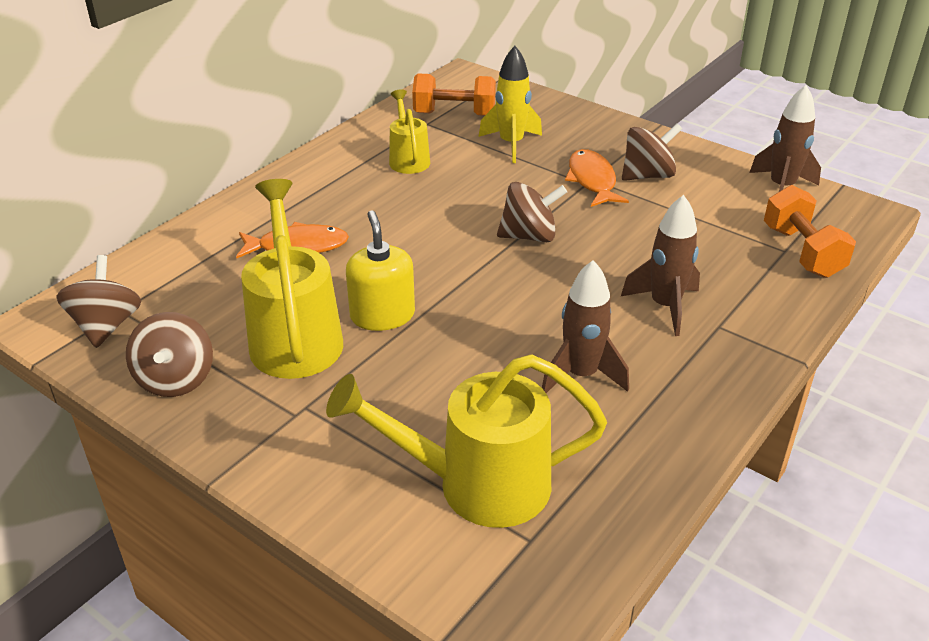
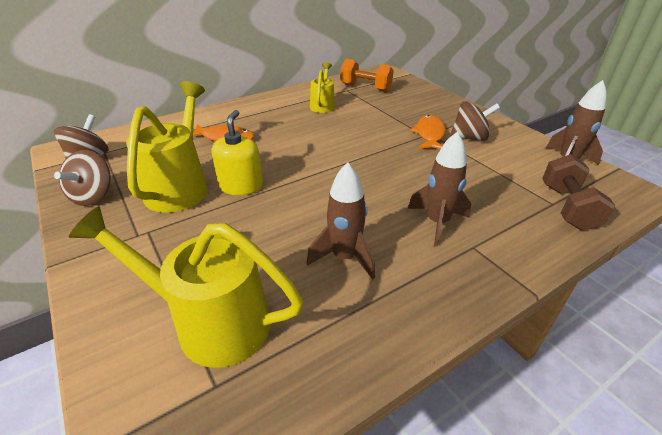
camera: 20 degrees right, 0 degrees up
yellow rocket [479,46,542,163] -> none
brown spinning top [497,182,567,242] -> none
orange dumbbell [764,185,856,278] -> brown dumbbell [542,154,615,230]

